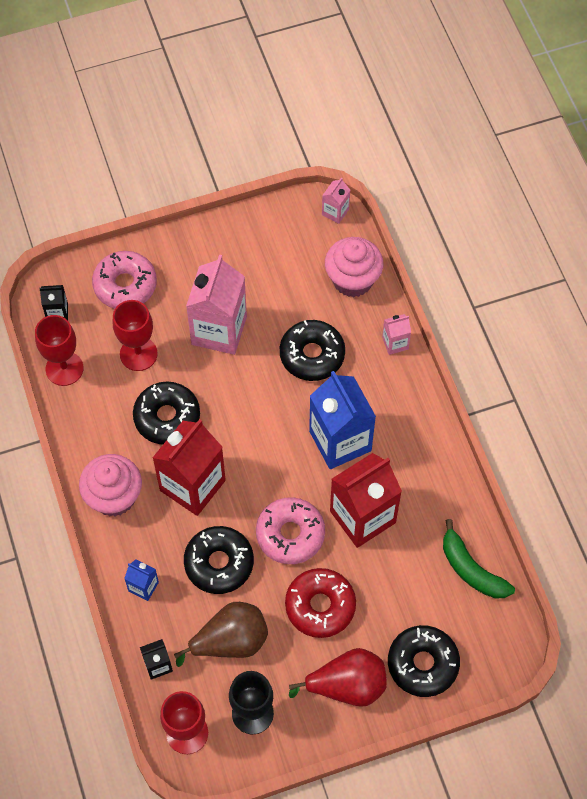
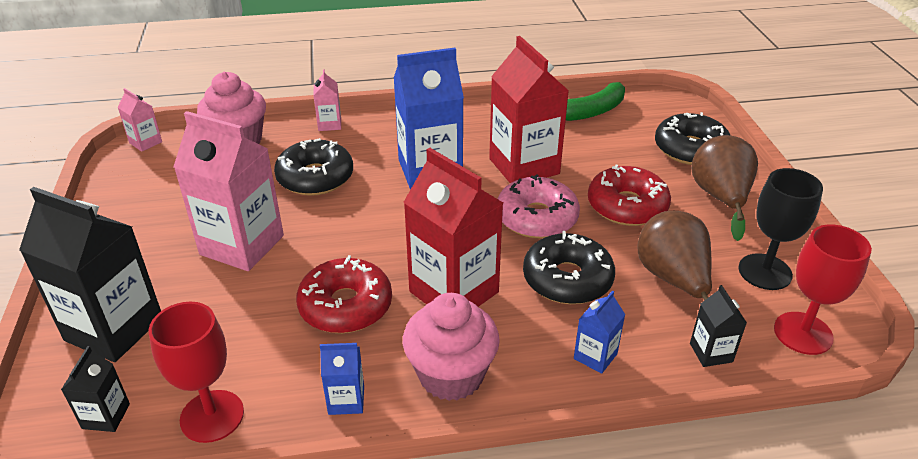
camera: 80 degrees left, 25 degrees down
pink donut [92,251,157,309] -> black carton [19,187,161,362]
red goblet [113,300,158,371] -> none
black donut [133,382,200,444] -> red donut [296,255,392,333]
red pear [289,648,387,707] -> brown pear [691,135,758,241]
none -> blue carton [320,343,364,415]

